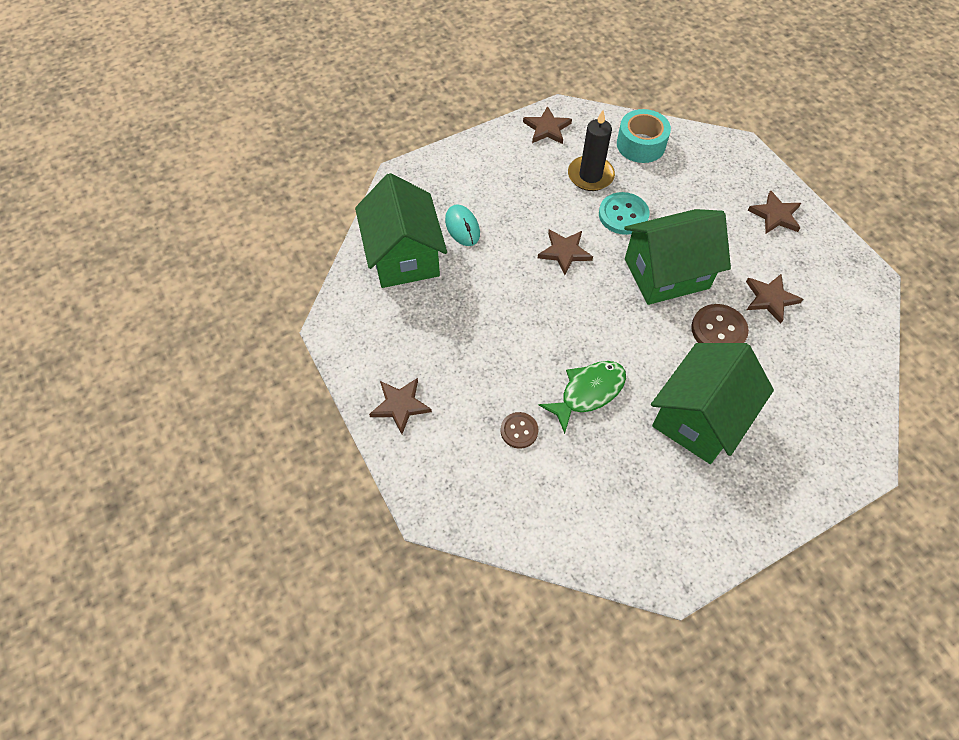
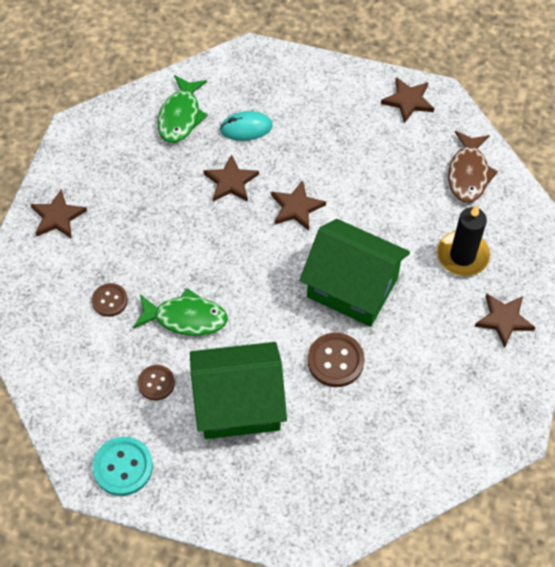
camera: 45 degrees right, 0 degrees up
green house [355,173,447,288] -> green fish [158,75,208,143]
turquoise mouse [445,204,480,246] -> turquoise mouse turned 60 degrees clockwise [220,111,273,141]
black candle [568,110,615,191] -> black candle moved to [437,205,490,276]
turquoise button [599,192,650,235] -> turquoise button moved to [92,437,153,496]
turquoise tape [617,109,671,163] -> brown fish [448,131,498,203]
brown star [746,274,803,324] -> brown star moved to [203,154,259,202]
none -> brown button [138,365,175,400]

